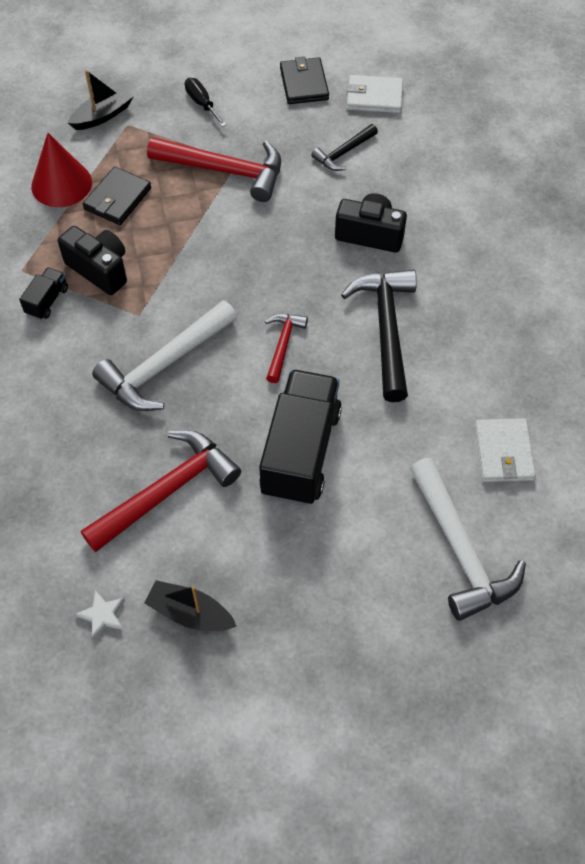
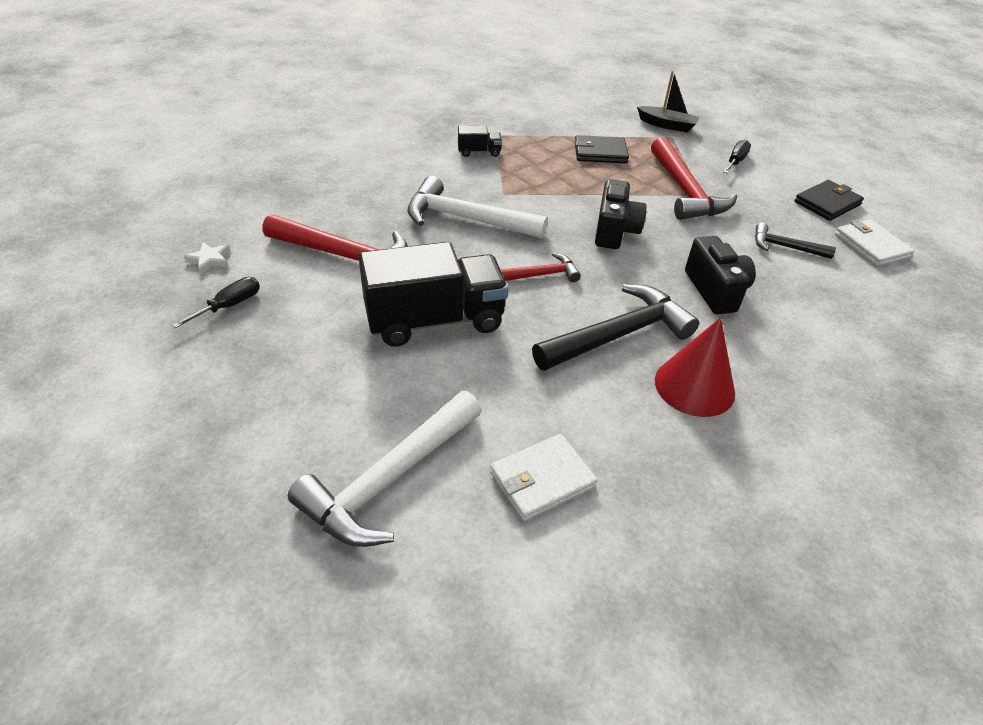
camera: 60 degrees right, 15 degrees down
red cone [31,133,92,207] -> red cone moved to [655,318,735,417]
black camera [58,226,127,295] -> black camera moved to [595,179,647,249]
black boat [144,580,237,631] -> black screwdriver [172,277,260,328]

